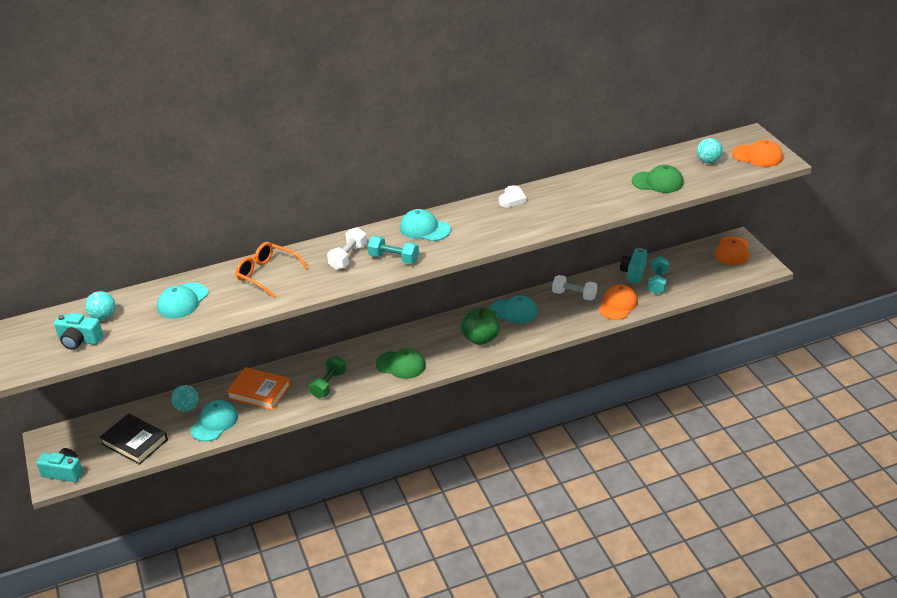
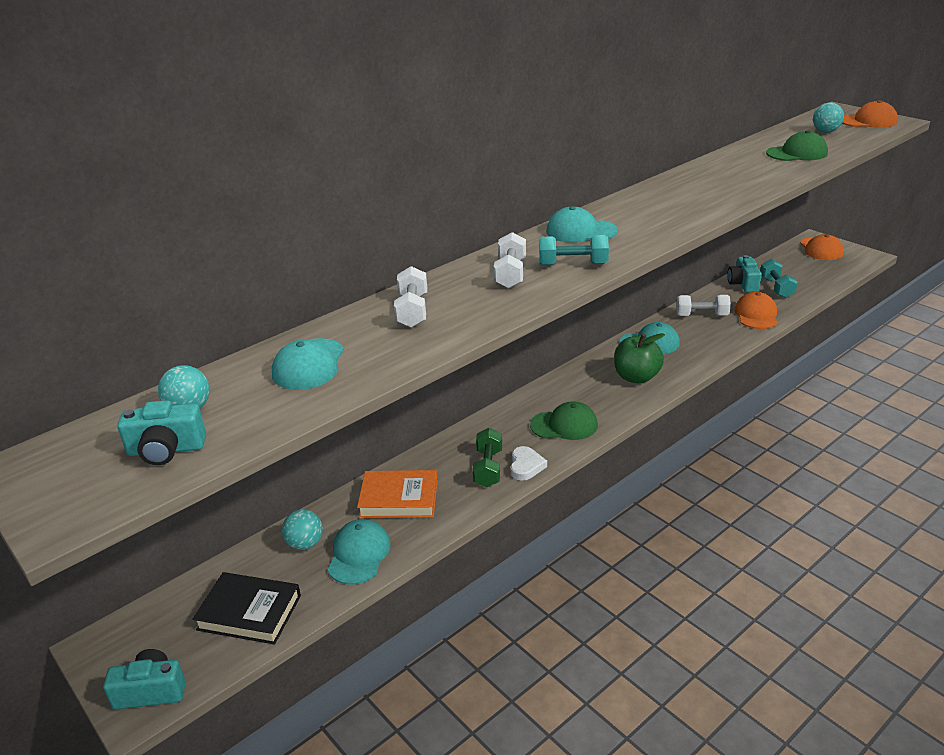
camera: 20 degrees left, 5 degrees down
orange glasses [235,242,308,298] -> white dumbbell [394,266,427,328]
white heart [499,185,527,208] -> white heart moved to [511,446,547,481]

